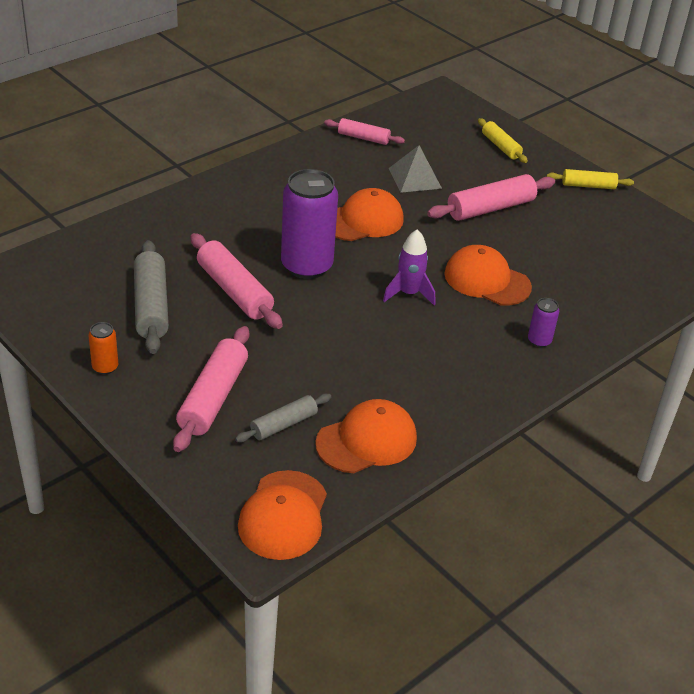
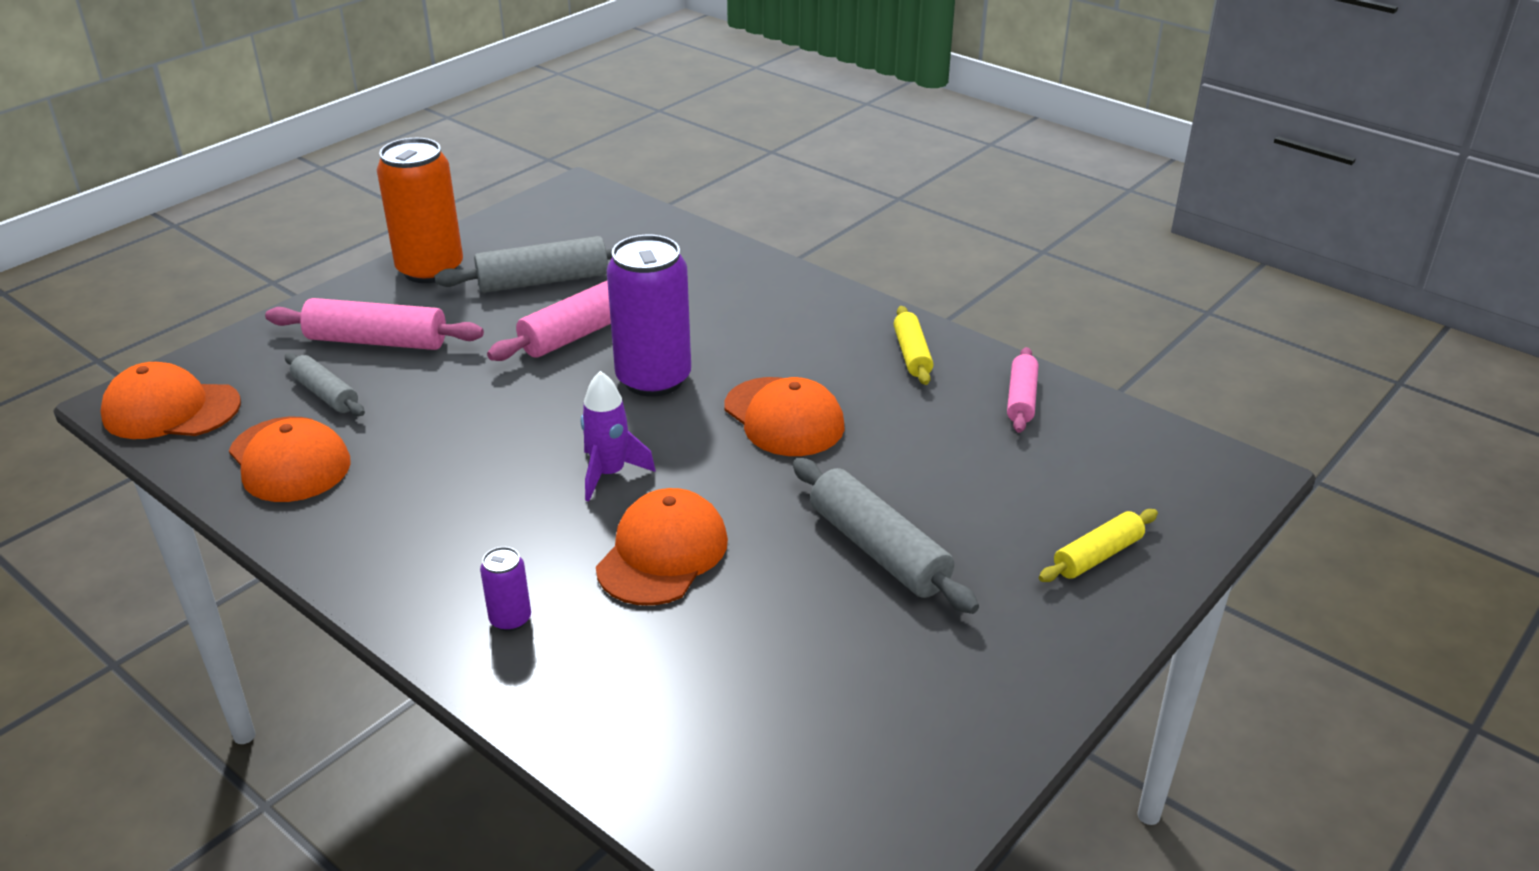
camera: 85 degrees right, 5 degrees down
orange can [88,322,118,374] -> orange can [377,138,463,283], size x2.24
grey pyramid [388,145,442,193] -> none
pink rolling pin [427,174,555,221] -> grey rolling pin [793,458,979,614]
yellow rolling pin [547,169,634,189] -> yellow rolling pin moved to [894,306,933,385]

